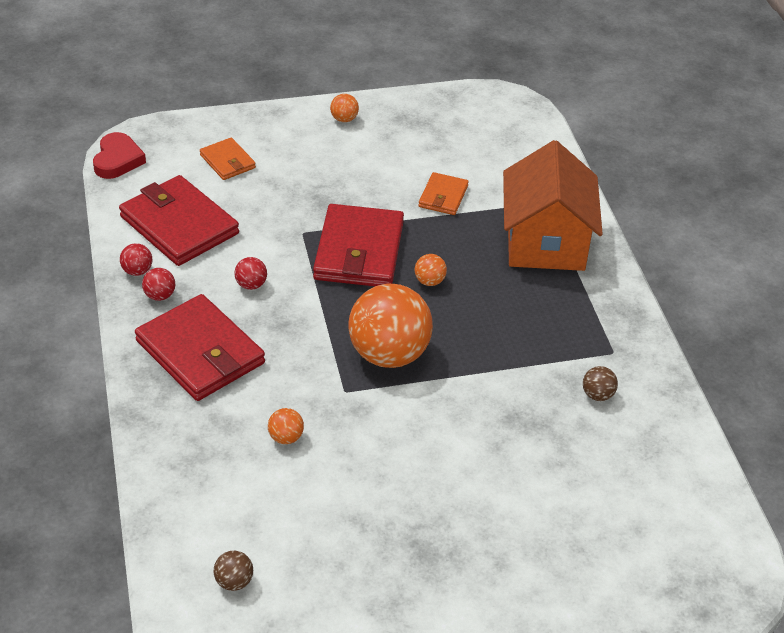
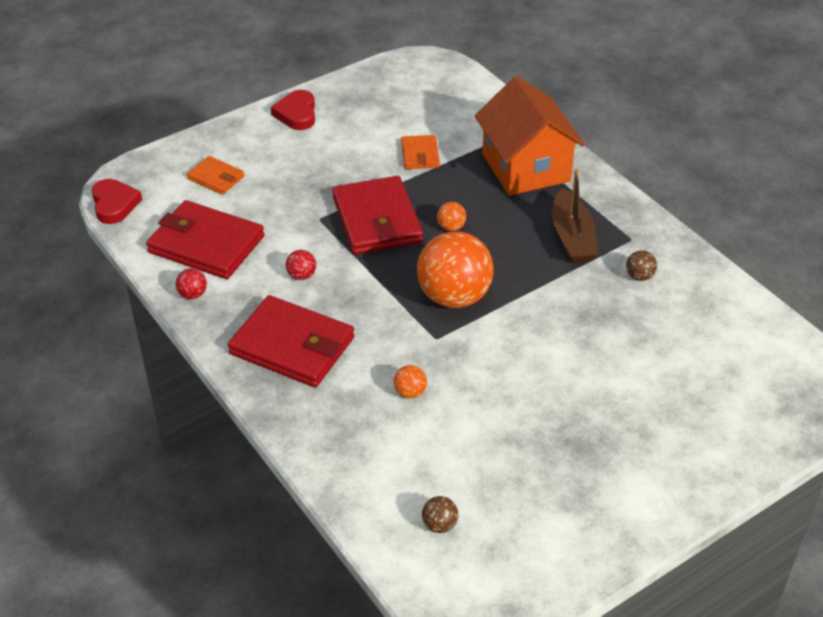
camera: 20 degrees left, 0 degrees up
red ball [142,268,175,301] -> none
orange ball [330,94,359,122] -> red heart [271,90,315,130]
none -> brown boat [552,169,598,263]

